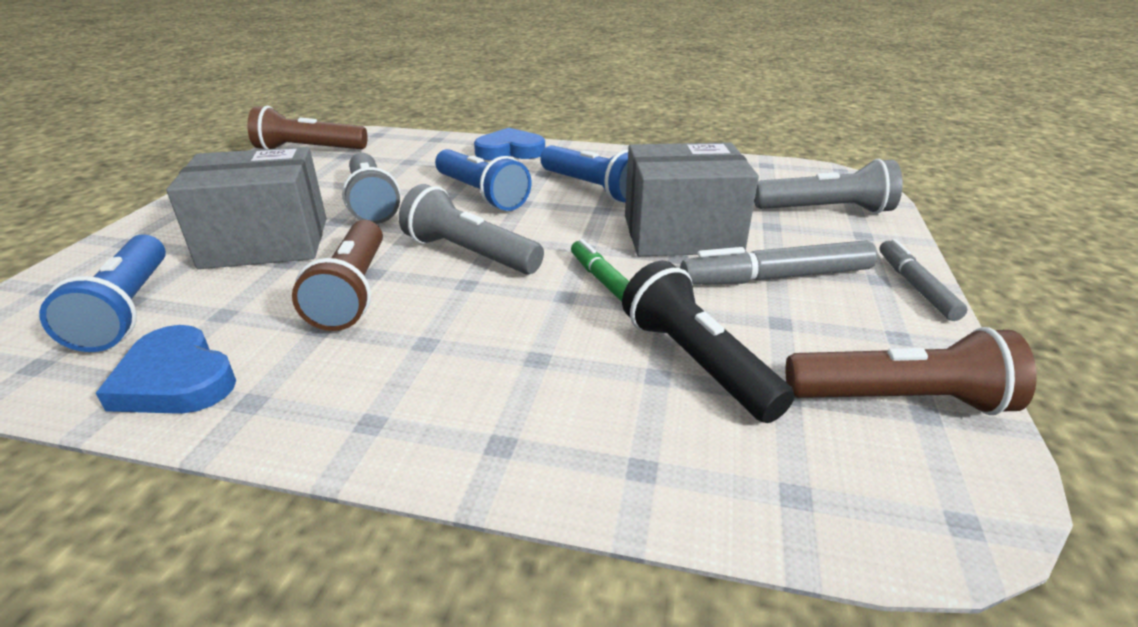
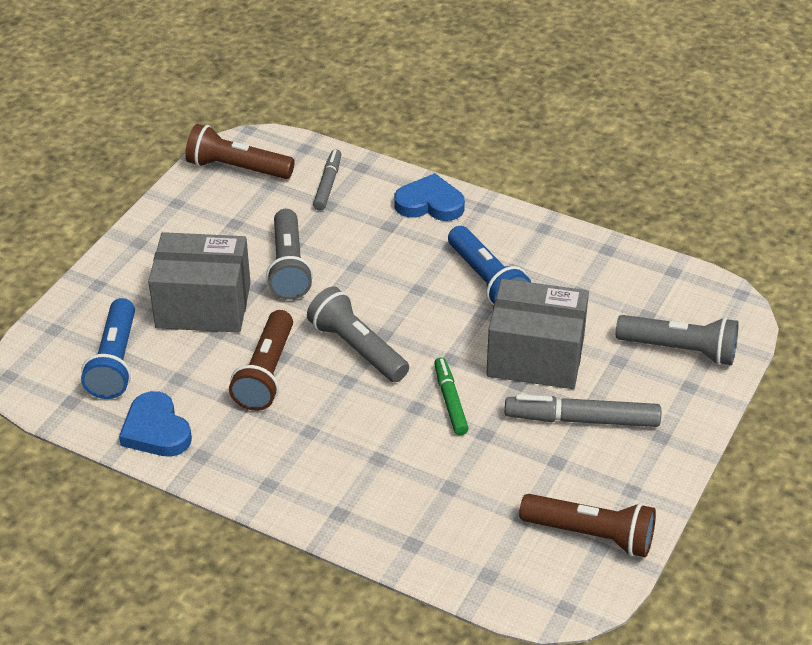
camera: 15 degrees right, 10 degrees up
blue flashlight [435,149,531,211] -> none
black flashlight [622,261,794,423] -> none
grey marker [879,239,968,321] -> grey marker moved to [313,149,341,211]

